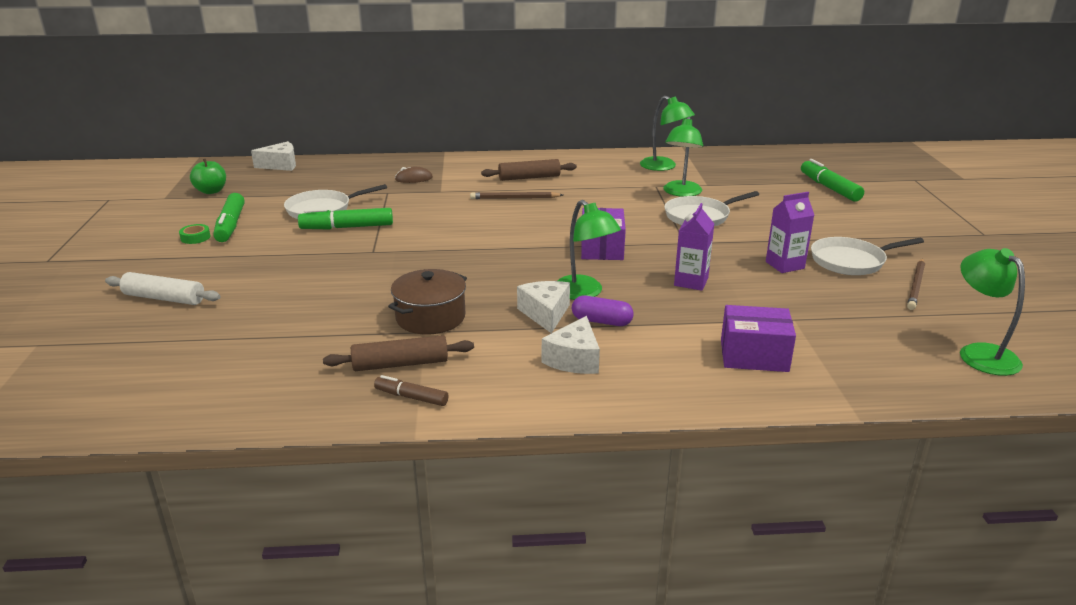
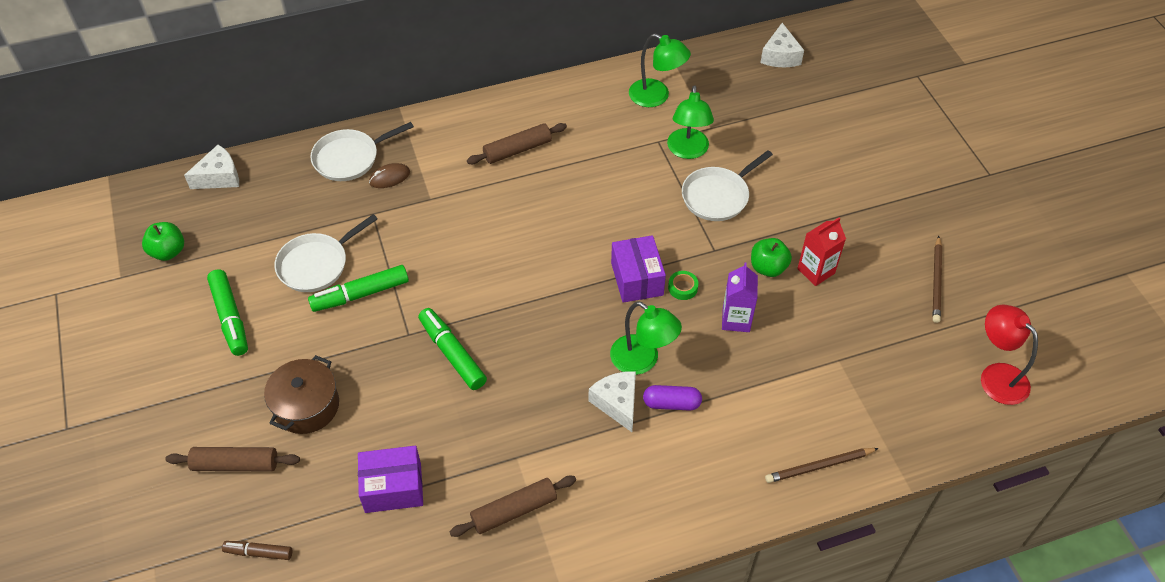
camera: 15 degrees left, 25 degrees up
white rolling pin [105,272,221,305] -> brown rolling pin [165,447,300,472]
green tape [179,224,211,244] -> green tape moved to [668,271,699,300]
brown marker [374,375,449,406] -> brown marker moved to [222,541,293,560]
brown pot [388,269,467,334] -> brown pot moved to [264,355,339,434]
brown pencil [470,192,563,199] -> brown pencil moved to [765,448,879,483]
white cheese [542,316,600,374] -> white cheese moved to [760,23,804,67]
purple box [721,305,796,372] -> purple box moved to [358,446,423,513]
purple carton [766,192,814,273] -> red carton [797,217,846,286]
green marker [801,159,864,202] -> green marker moved to [418,308,487,390]
white pan [811,237,924,275] -> white pan moved to [310,122,414,181]
green lamp [960,248,1025,376] -> red lamp [981,304,1038,405]
none -> green apple [751,238,792,277]

